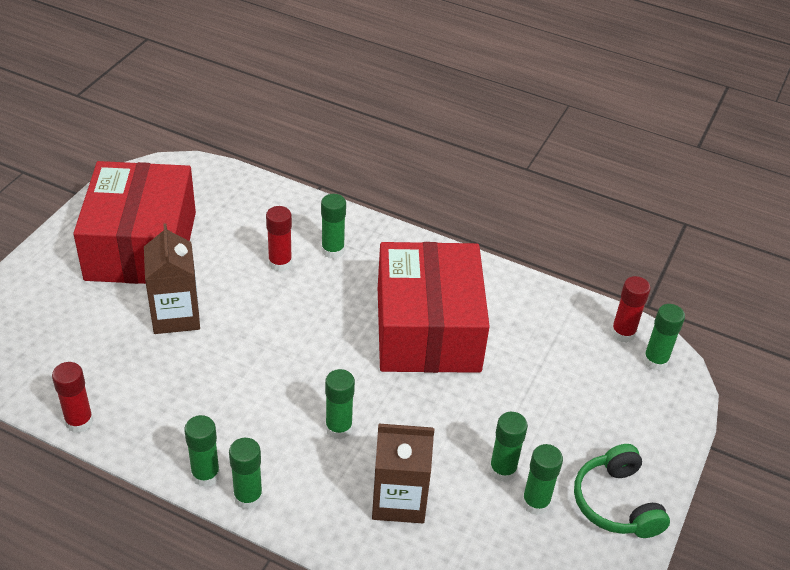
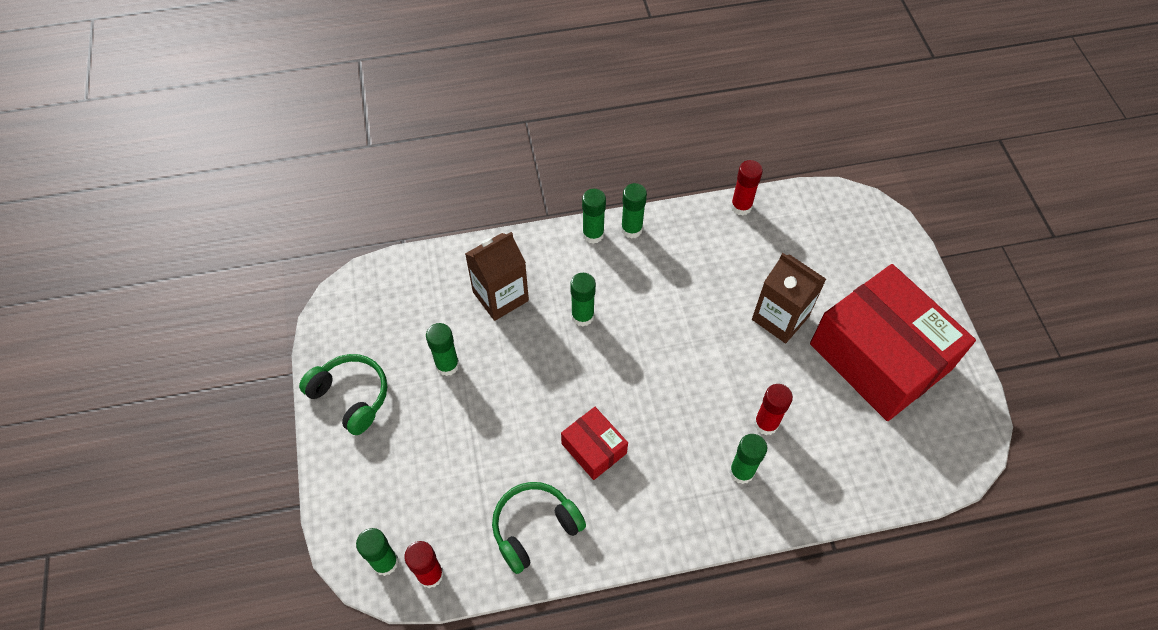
camera: 145 degrees right, 15 degrees up
red box [378,242,490,373] -> red box [561,407,628,480], size x0.44
green glue stick [522,444,563,515] -> none
none -> green headphones [492,482,586,574]

